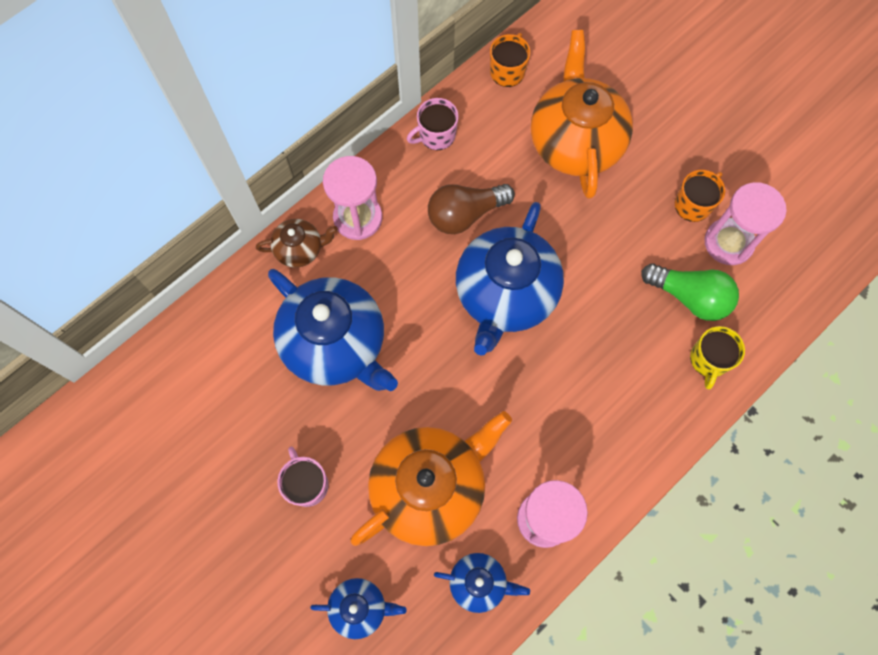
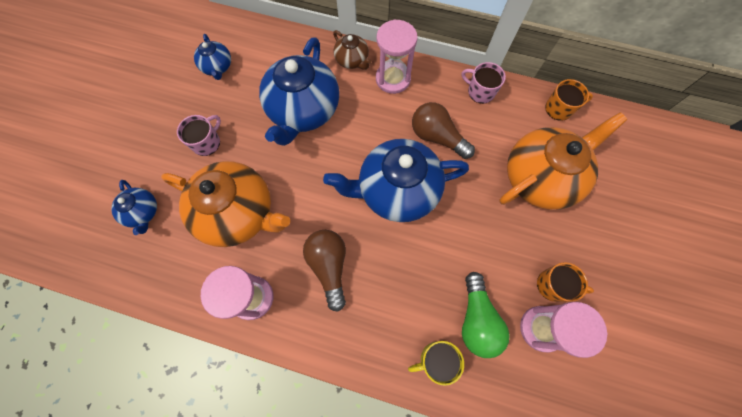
camera: 60 degrees right, 0 degrees up
blue teapot [434,553,530,613] -> blue teapot moved to [194,34,231,80]
none -> brown light bulb [303,230,346,312]

